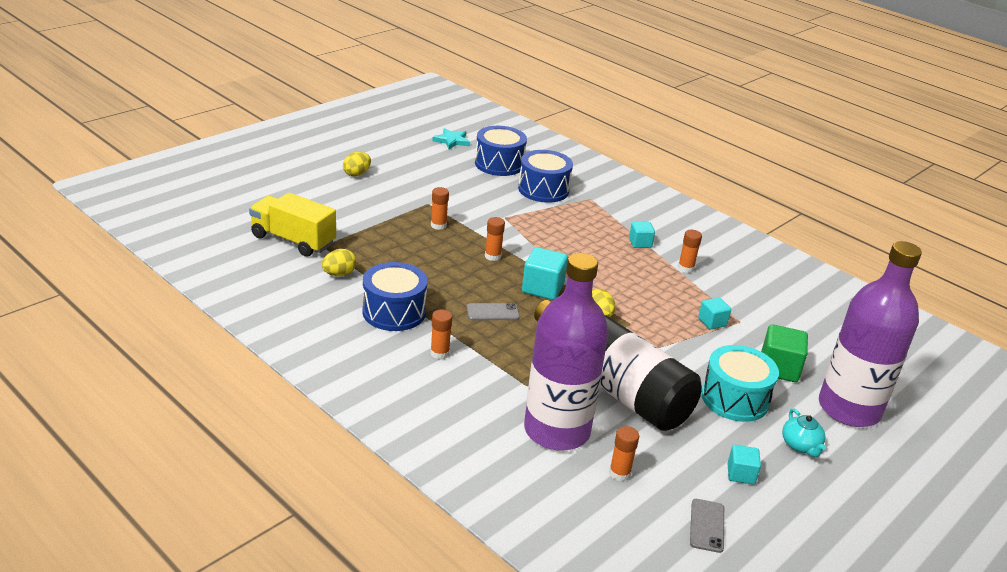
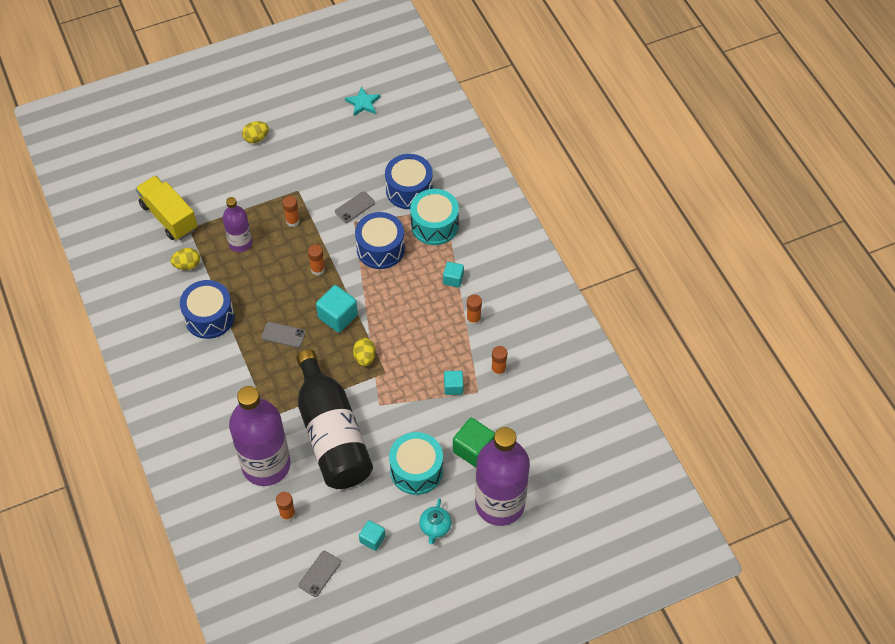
camera: 25 degrees right, 25 degrees up
orange glue stick [430,309,452,359] -> orange glue stick moved to [491,346,507,377]
blue drum [475,126,527,176] -> blue drum moved to [355,212,405,269]
none -> purple bottle [223,197,252,252]
none -> grey phone [335,191,375,223]
none -> turquoise drum [410,189,459,245]

